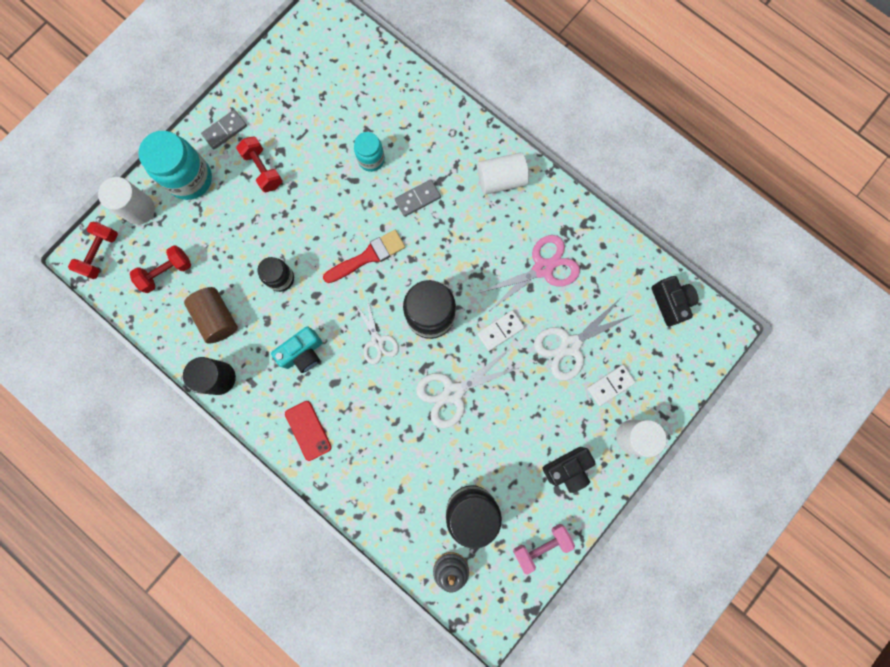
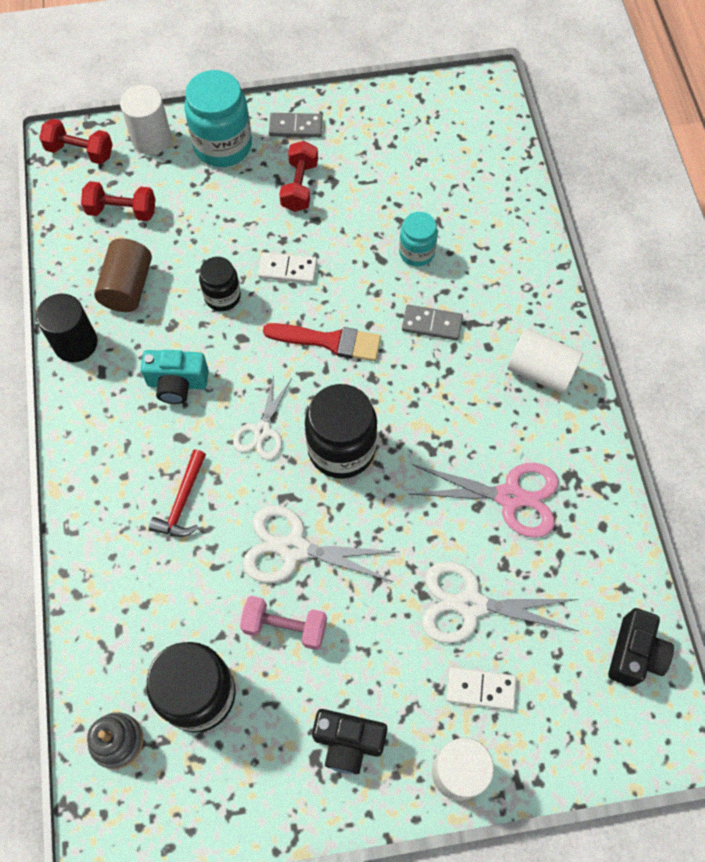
camera: 40 degrees right, 15 degrees down
red dumbbell [68,221,118,279] -> red dumbbell turned 45 degrees clockwise [39,119,113,164]
red phone [285,401,332,461] -> none
white domino [477,310,525,351] -> white domino moved to [258,252,317,284]
pink dumbbell [513,524,575,575] -> pink dumbbell moved to [240,596,327,650]
none -> red hammer [149,450,206,537]

